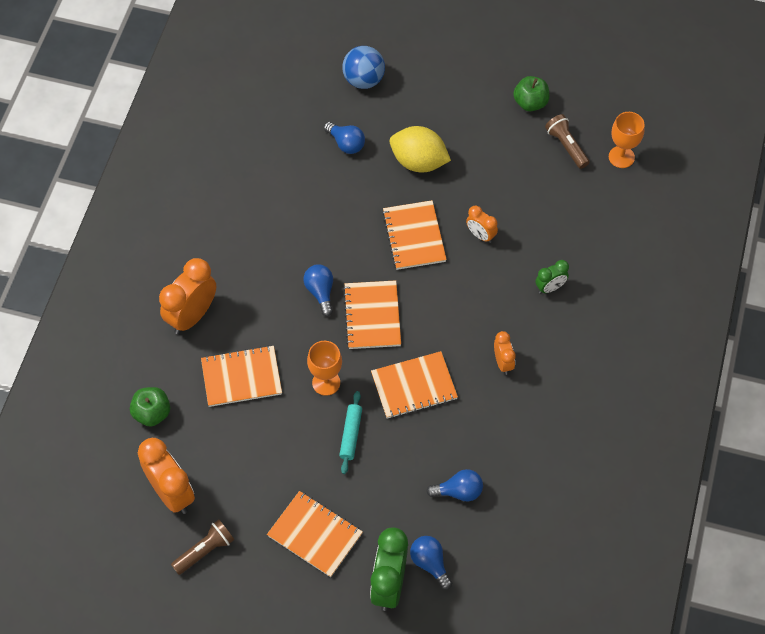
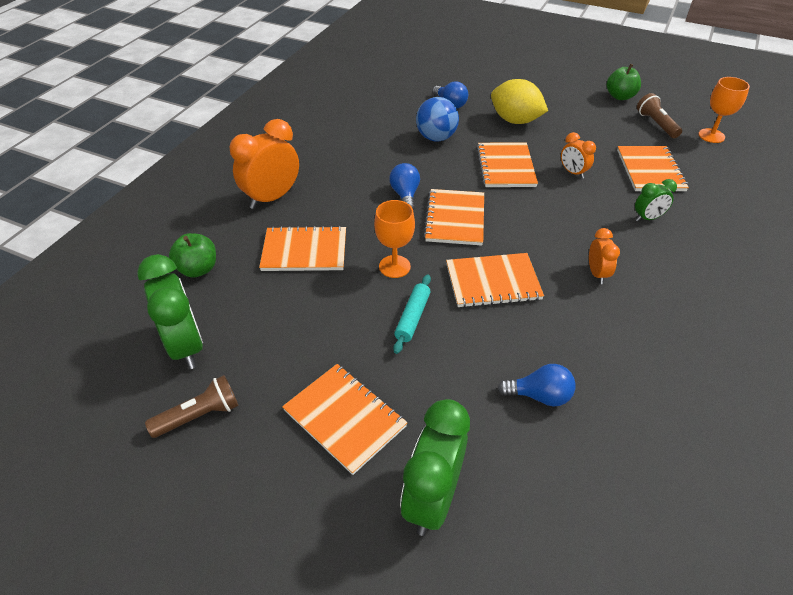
camera: 10 degrees right, 15 degrees down
orange clock [138,438,195,514] -> green clock [137,254,203,369]
blue ball [342,46,385,89] -> blue ball moved to [416,97,459,142]
blue light bulb [410,536,452,590] -> none
none -> orange notebook [617,146,689,191]

